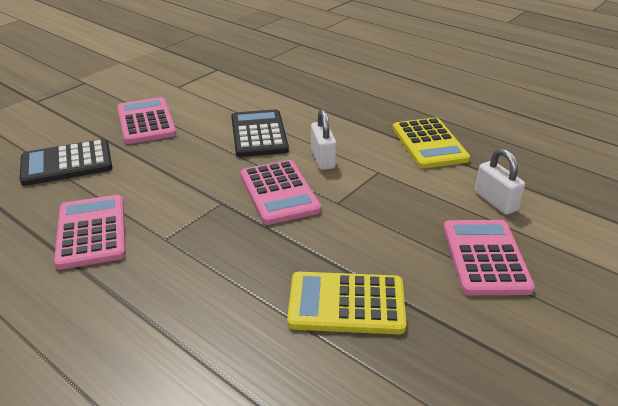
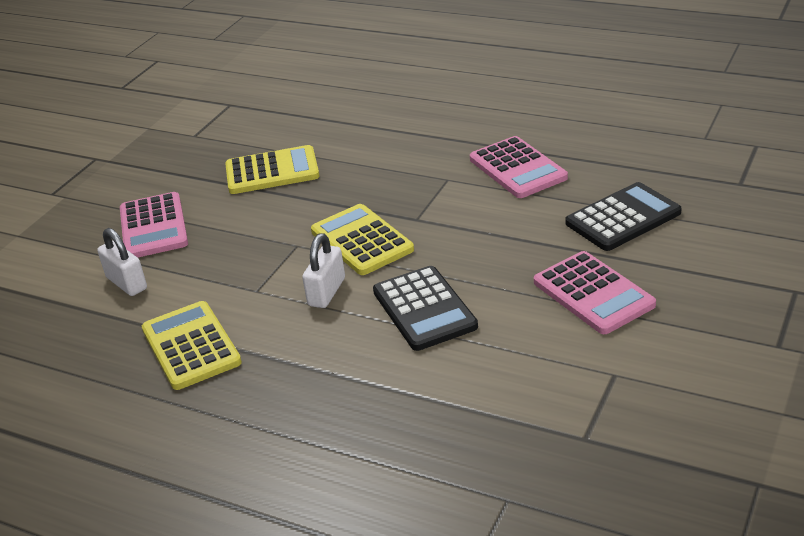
camera: 170 degrees right, 0 degrees up
pink calculator [240,160,321,225] -> yellow calculator [311,204,414,275]
white padlock [311,109,336,170] -> white padlock turned 45 degrees clockwise [302,233,345,308]

